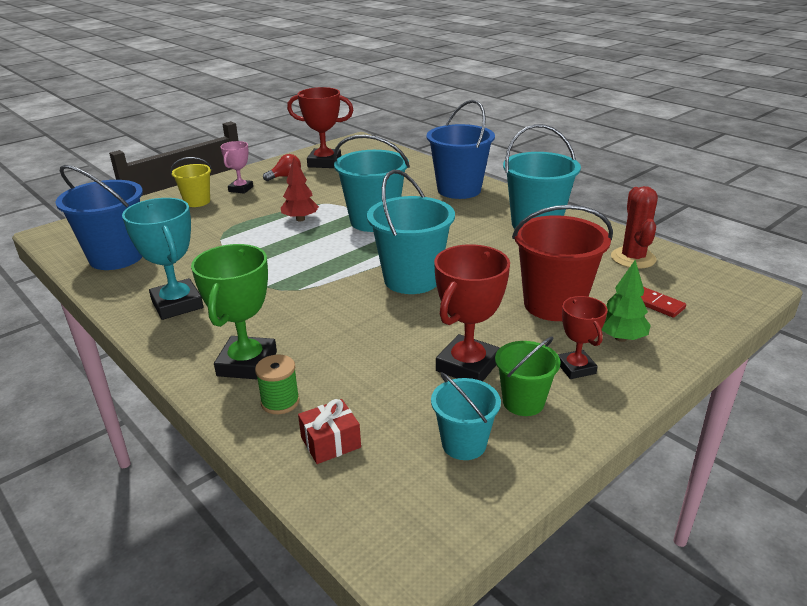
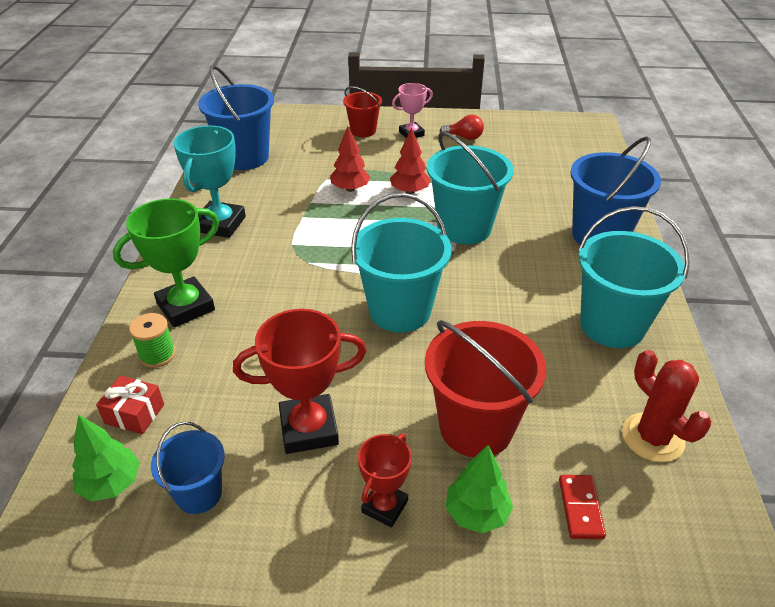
camera: 45 degrees right, 10 degrees up
yellow bucket [170,157,212,207] -> red bucket [343,86,382,137]
red trophy [287,87,353,168] -> none
turquoise bucket [431,373,501,460] -> blue bucket [151,422,225,514]
green bucket [495,336,561,416] -> none
red cactus [611,186,658,269] -> red cactus turned 75 degrees counterclockwise [622,350,711,462]
none -> green tree [72,414,140,502]
none -> red tree [330,126,370,192]

